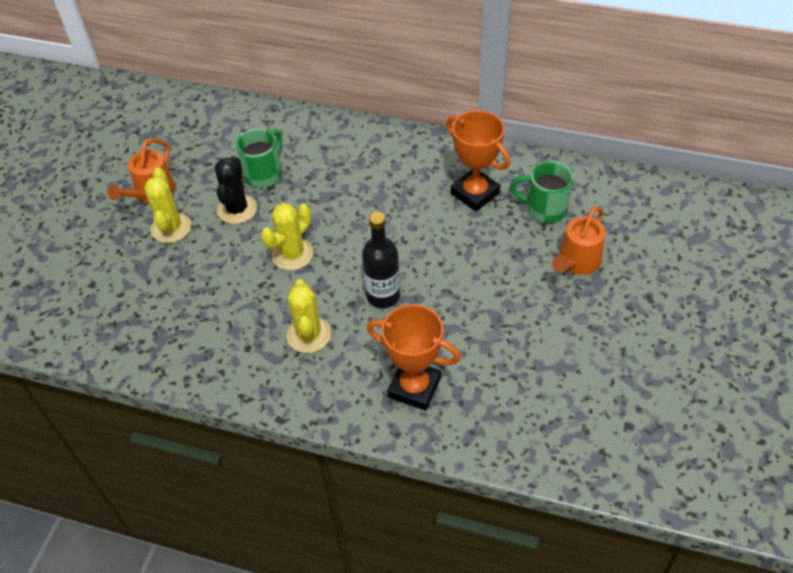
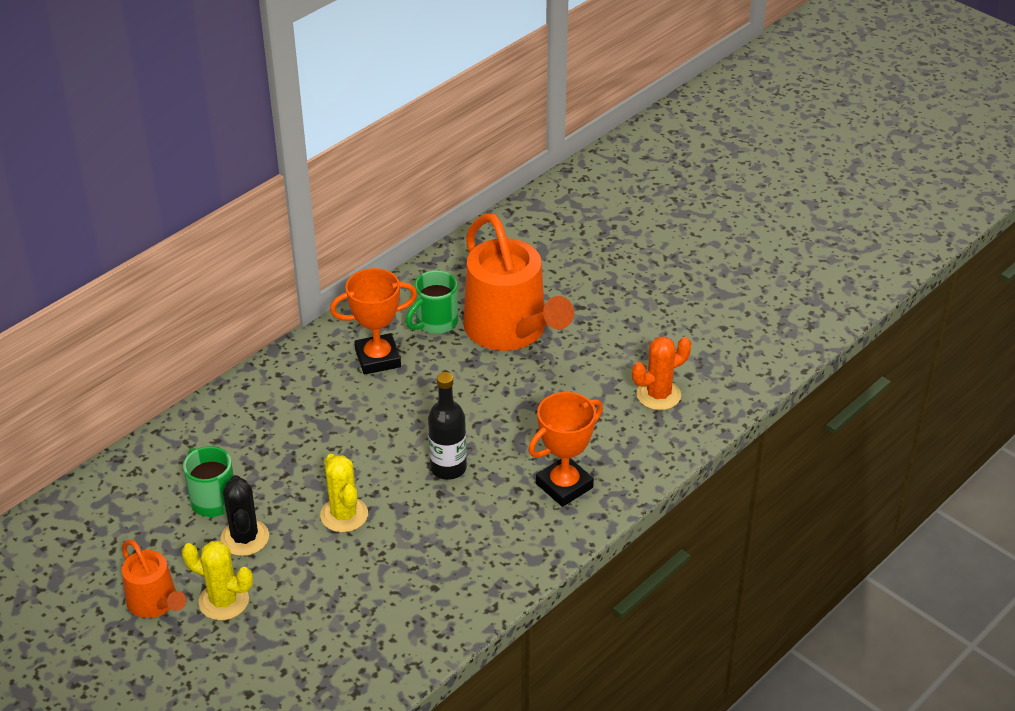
camera: 65 degrees left, 10 degrees down
black cactus [215,156,257,224] -> black cactus turned 45 degrees clockwise [220,475,269,556]
yellow cactus [286,279,331,353] -> none
orange watering can [552,206,605,275] -> orange watering can [463,213,574,351], size x1.93
none -> orange cactus [632,336,691,410]

